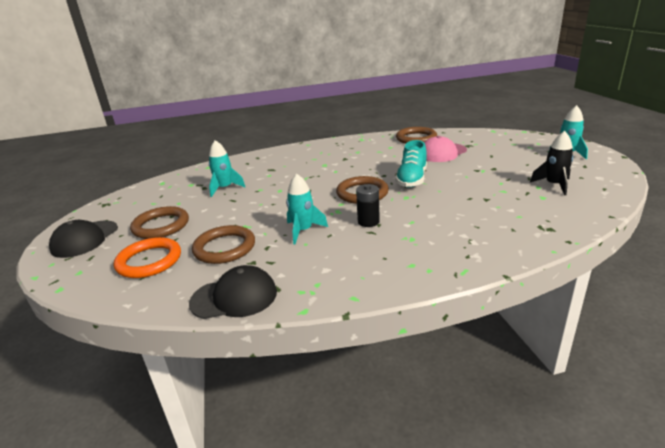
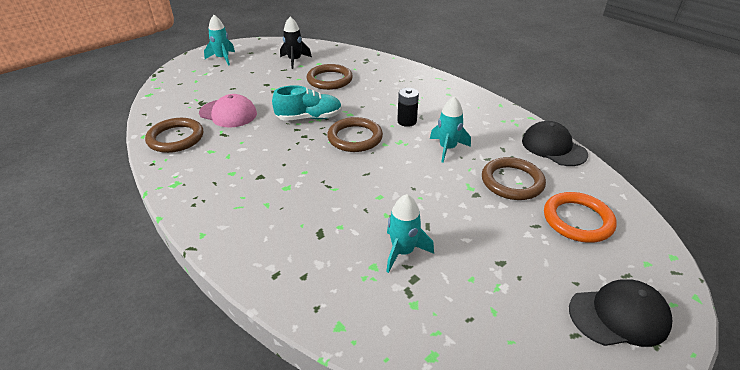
camera: 120 degrees left, 10 degrees up
brown ring [130,206,189,239] -> brown ring moved to [307,64,353,90]

